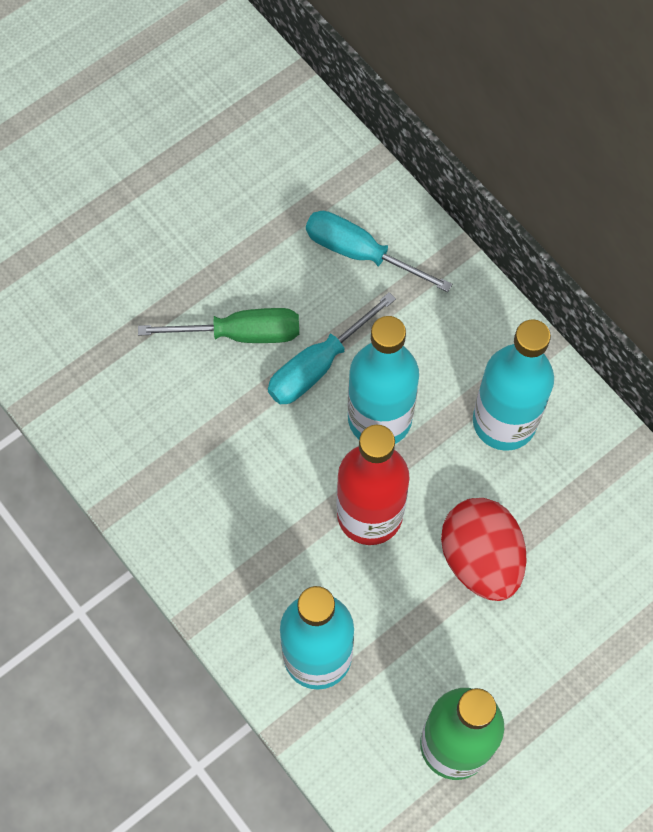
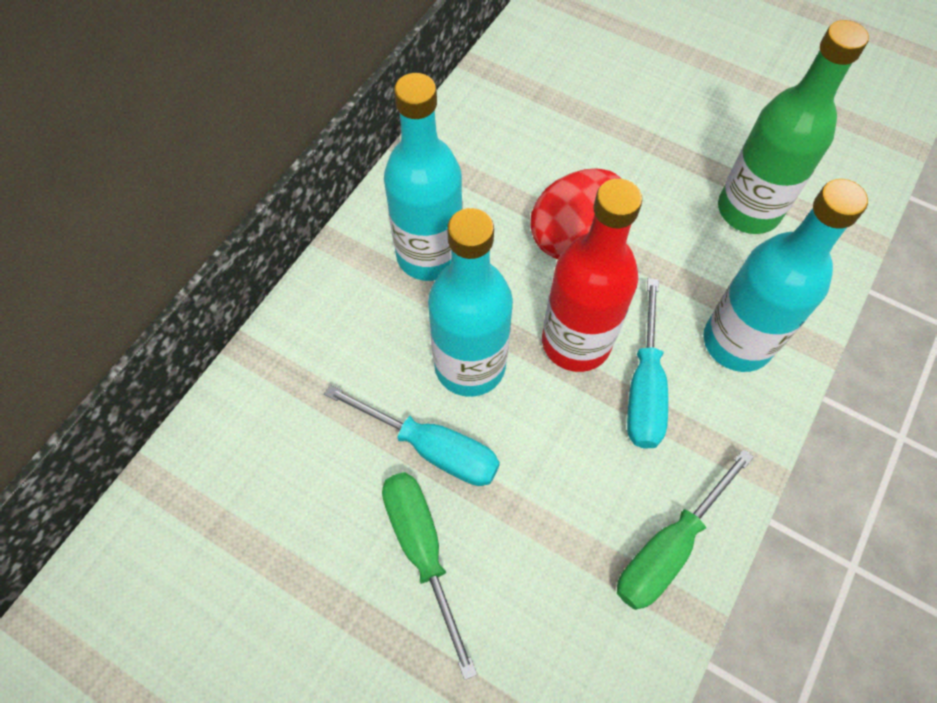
camera: 110 degrees left, 5 degrees down
turquoise screwdriver [306,211,452,292] -> turquoise screwdriver moved to [627,278,668,448]
none -> green screwdriver [617,449,754,610]

